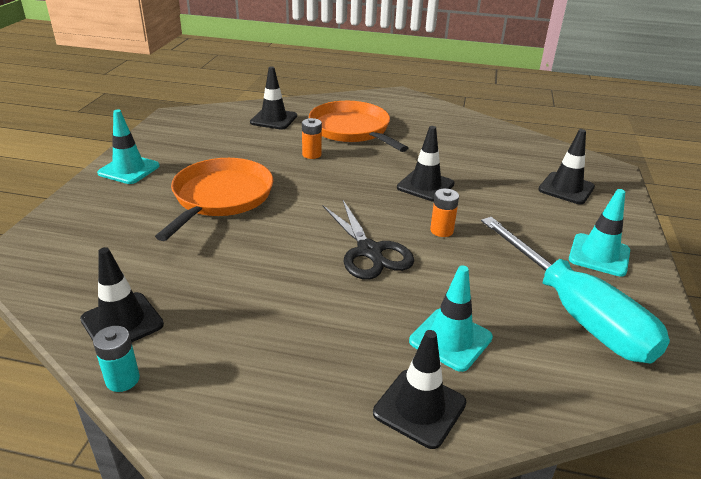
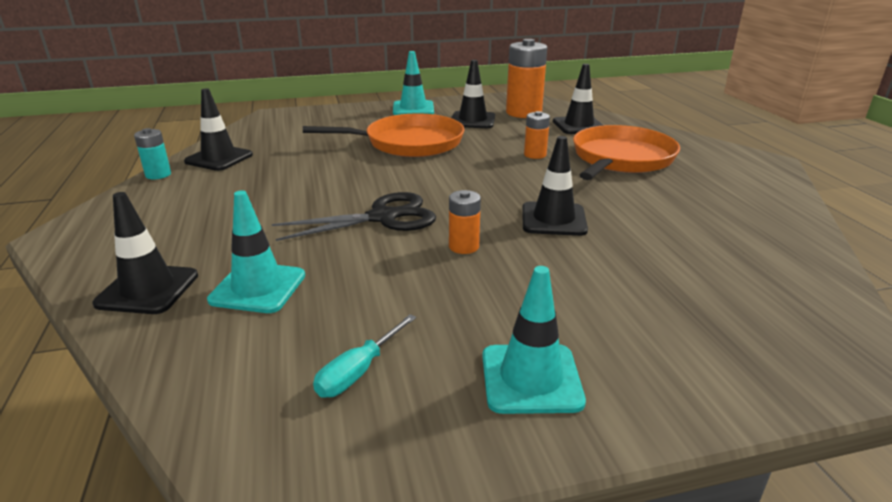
camera: 65 degrees right, 5 degrees down
black scissors [322,200,414,280] -> black scissors turned 150 degrees counterclockwise [272,192,436,241]
turquoise screwdriver [481,217,670,363] -> turquoise screwdriver [313,314,416,398], size x0.40
black traffic cone [538,129,595,204] -> black traffic cone moved to [452,60,495,128]
none -> orange battery [506,39,547,118]

